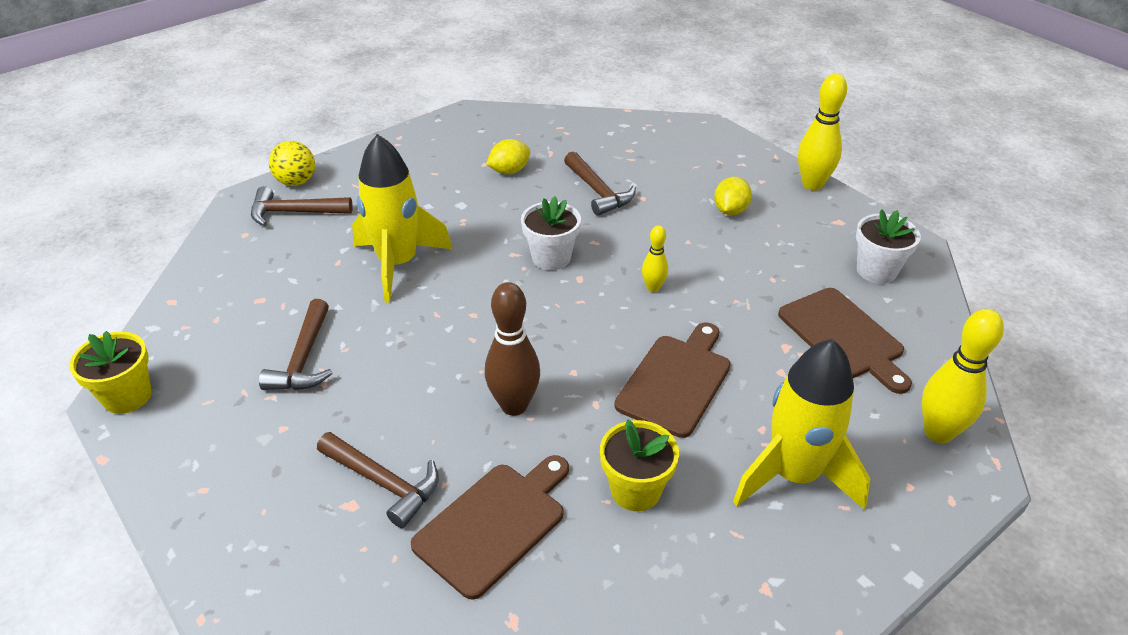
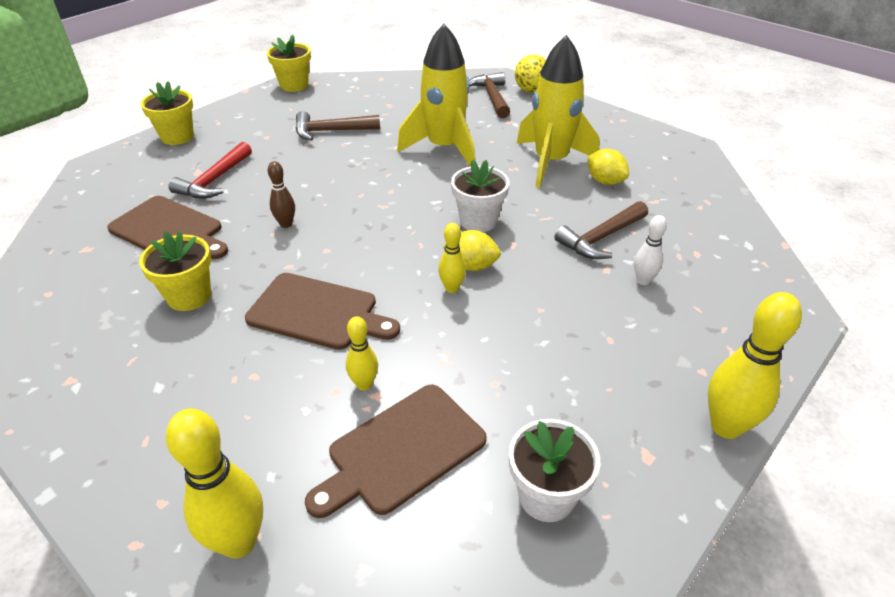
camera: 80 degrees right, 0 degrees up
brown hammer [317,432,439,528] -> red hammer [168,142,252,199]
brown bowling pin [485,282,540,416] -> brown bowling pin [268,161,295,228], size x0.55
yellow lemon [714,177,752,215] -> yellow lemon moved to [443,230,501,271]
yellow rocket [733,339,871,510] -> yellow rocket moved to [517,35,599,188]
none -> yellow flower pot [140,81,194,145]
none -> yellow bowling pin [346,316,378,391]
none -> white bowling pin [634,215,667,285]

